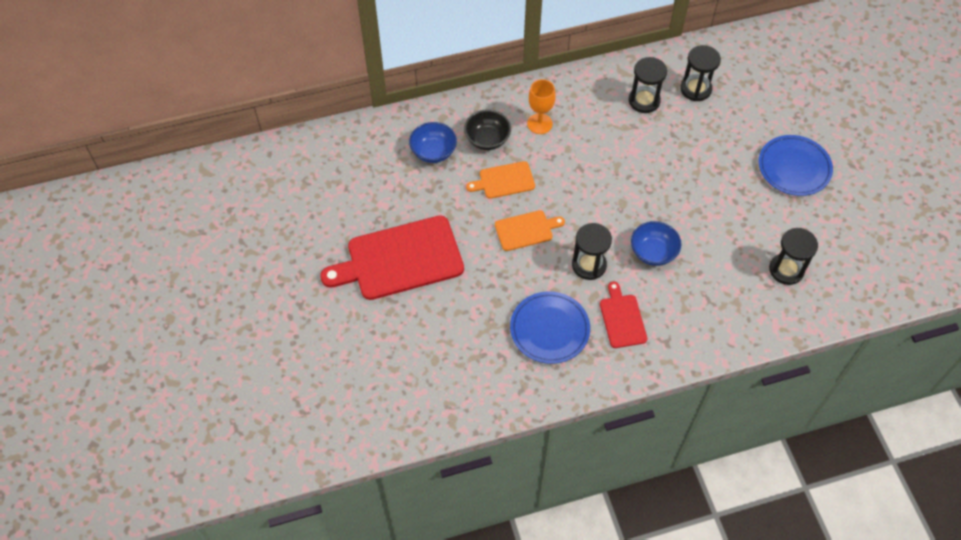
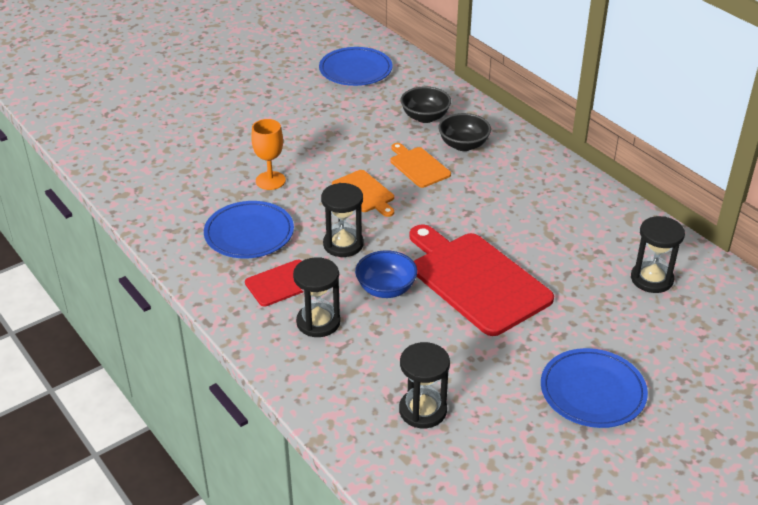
camera: 70 degrees right, 20 degrees down
red cutting board [320,215,464,300] -> red cutting board moved to [410,225,554,336]
blue bowl [409,122,457,163] -> black bowl [401,86,451,123]
orange goblet [527,79,556,134] -> orange goblet moved to [251,119,286,190]
black hourglass [629,57,667,113] -> black hourglass moved to [293,257,341,337]
none -> blue plate [319,47,393,86]

